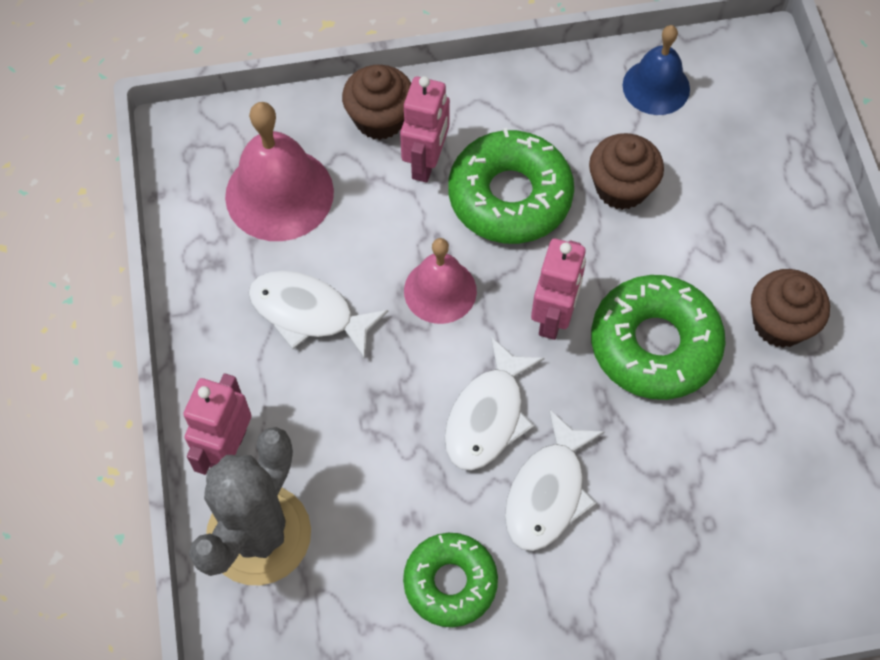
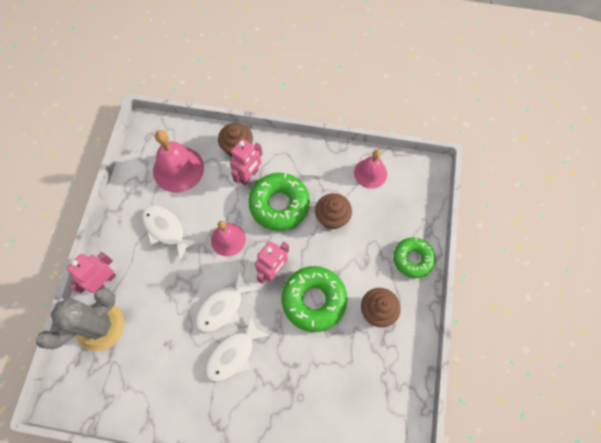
camera: 20 degrees right, 5 degrees up
green donut [403,533,498,627] -> green donut moved to [393,237,436,278]
blue bell [623,25,690,115] -> pink bell [354,150,387,189]

